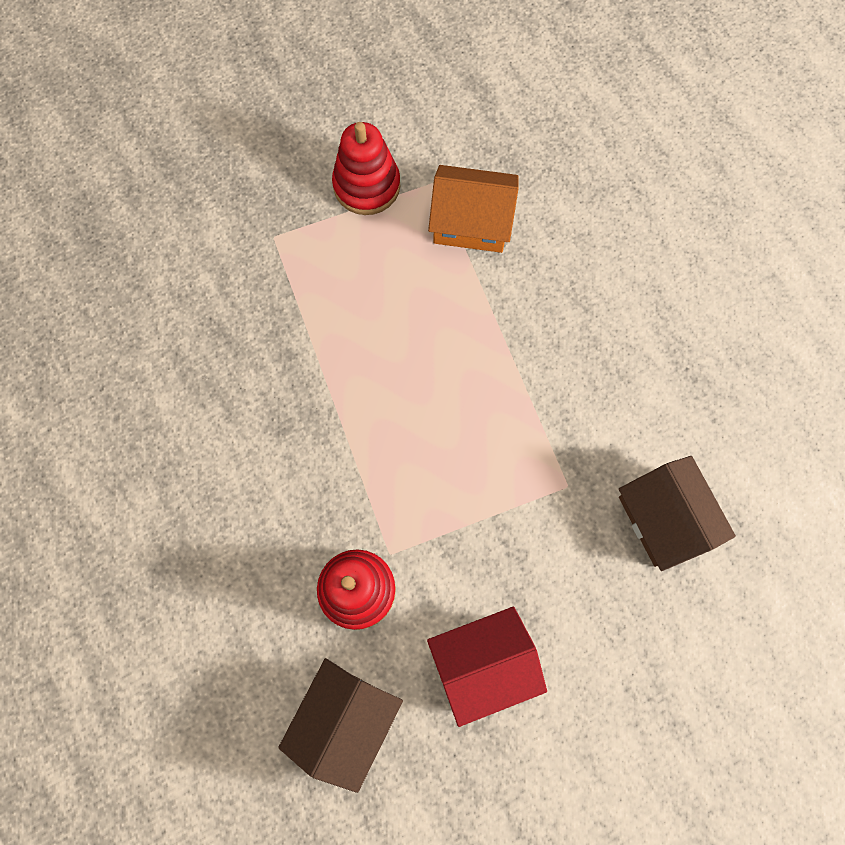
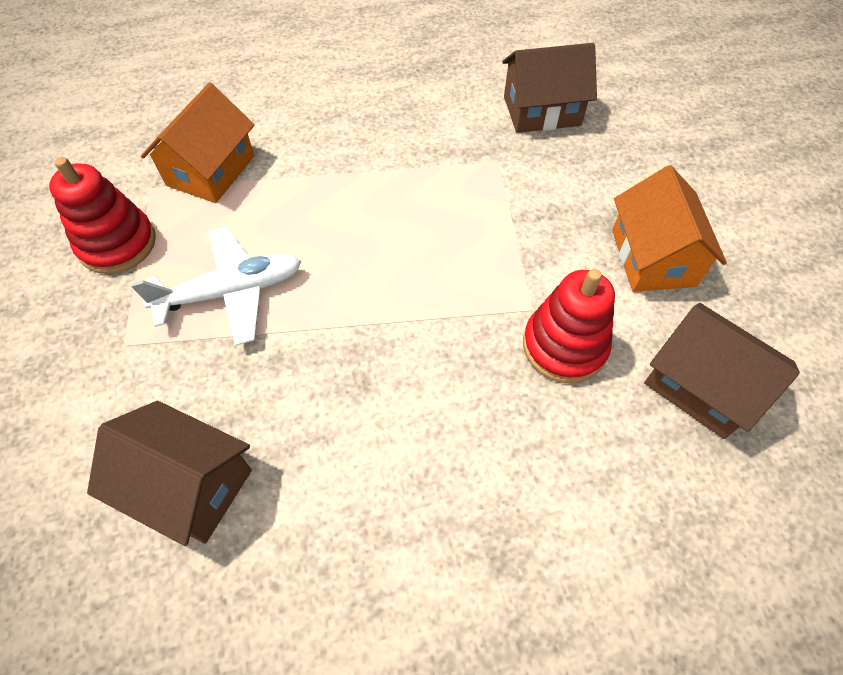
camera: 75 degrees left, 15 degrees down
red house [427,607,547,727] -> orange house [612,165,727,292]
none -> brown house [87,401,252,546]
none -> white plane [131,227,301,346]

